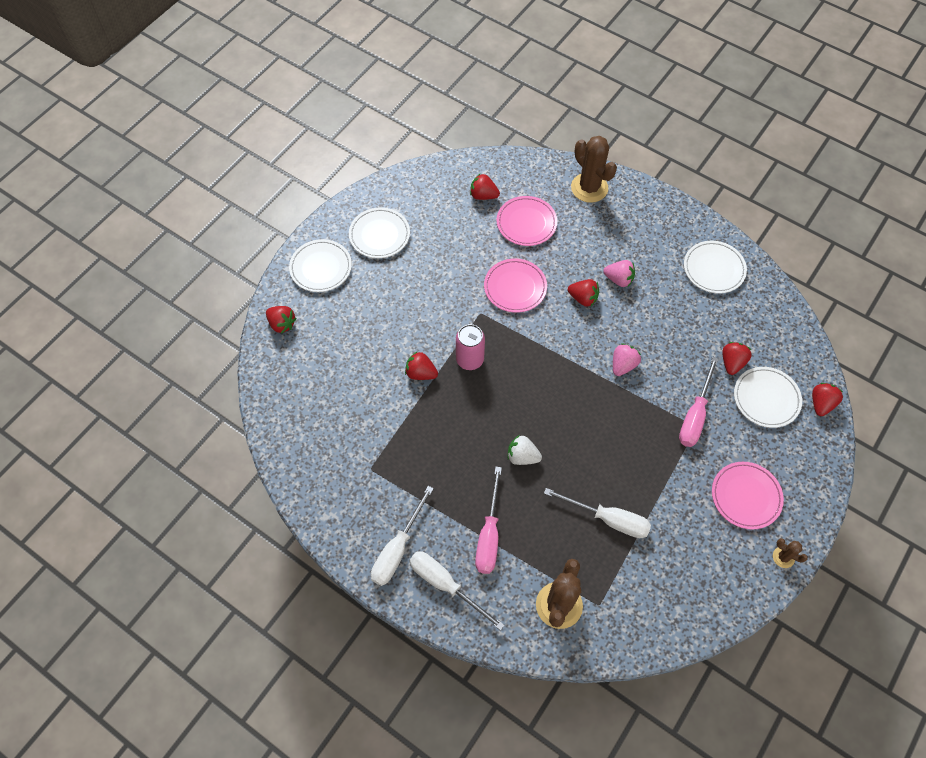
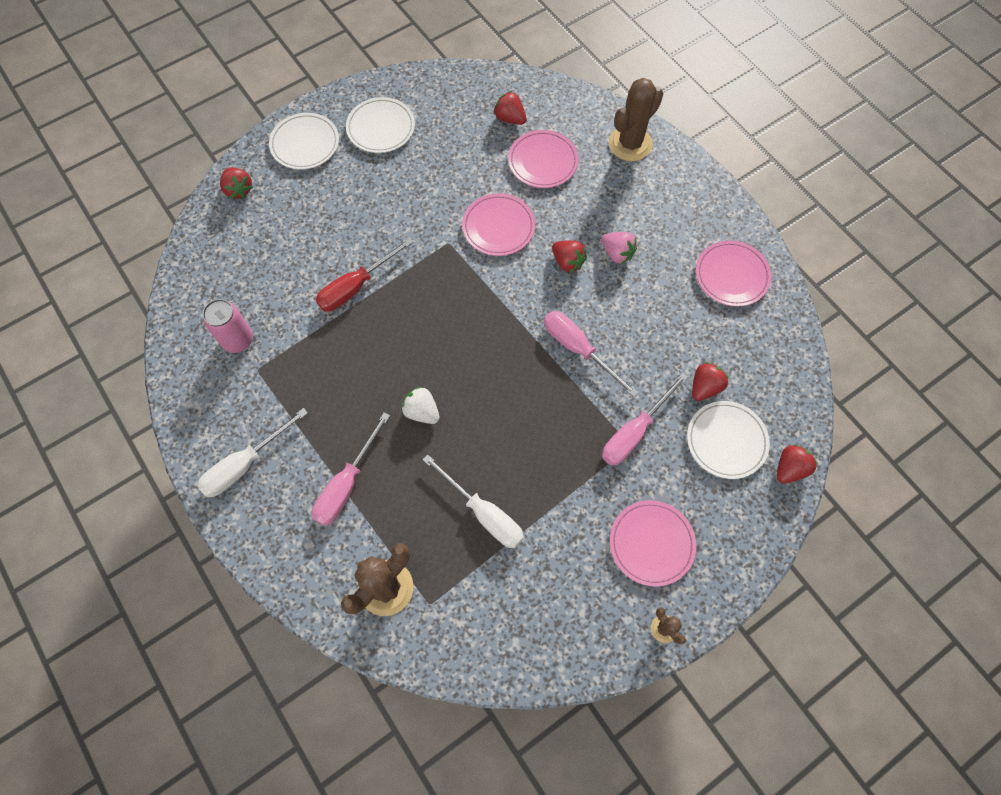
camera: 20 degrees right, 5 degrees up
red strawberry [405,352,438,380] -> red screwdriver [316,238,413,312]
white screwdriver [409,551,504,631] -> none
pink can [456,324,485,370] -> pink can moved to [203,299,253,353]
brown cactus [571,136,617,203] -> brown cactus turned 60 degrees clockwise [609,78,663,161]
pink strawberry [613,343,641,376] -> pink screwdriver [544,311,639,397]
white plate [684,241,747,294] -> pink plate [696,241,772,306]

